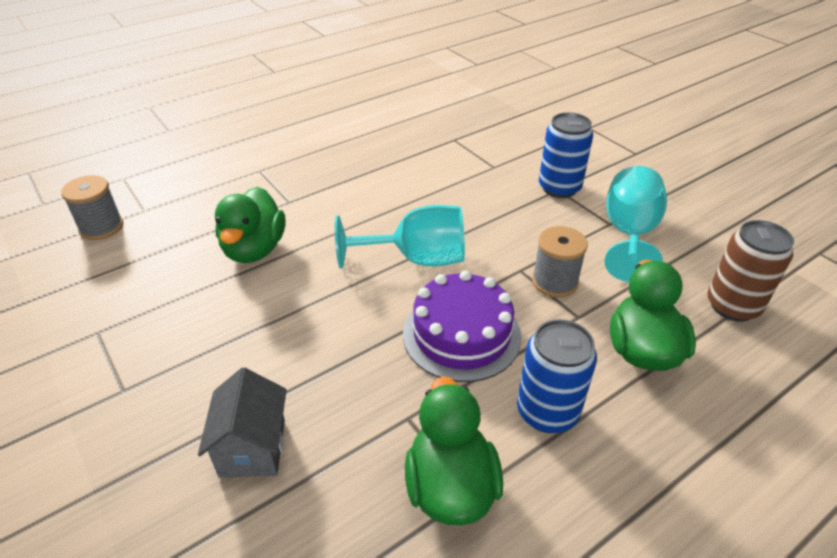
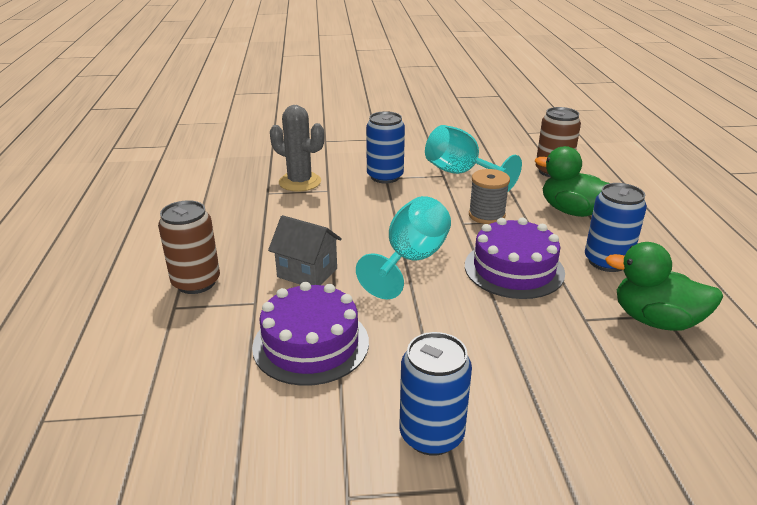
camera: 60 degrees left, 10 degrees down
grey spool [61,175,123,240] -> none
grey house [198,367,287,478] -> grey house moved to [268,215,342,285]
green duck [215,187,285,263] -> purple cake [252,282,369,386]
none -> brown can [158,200,220,294]
none -> grey cactus [270,105,324,192]
none -> blue can [400,332,472,456]

